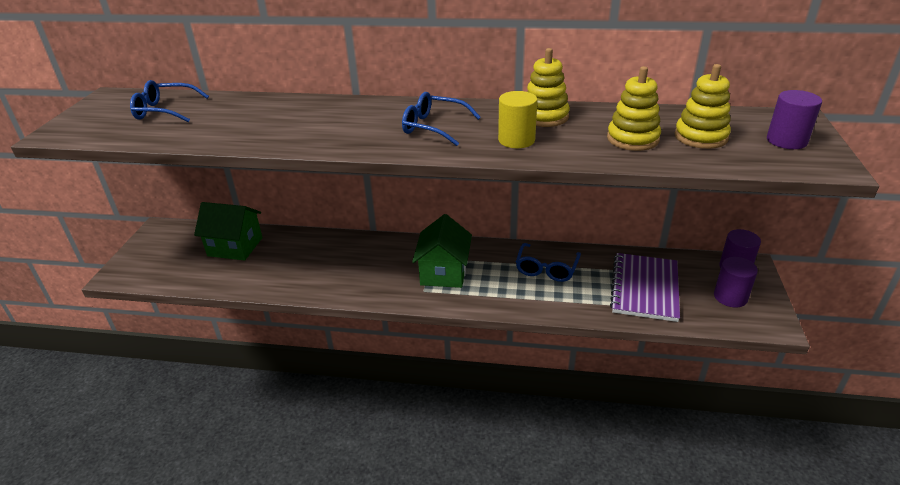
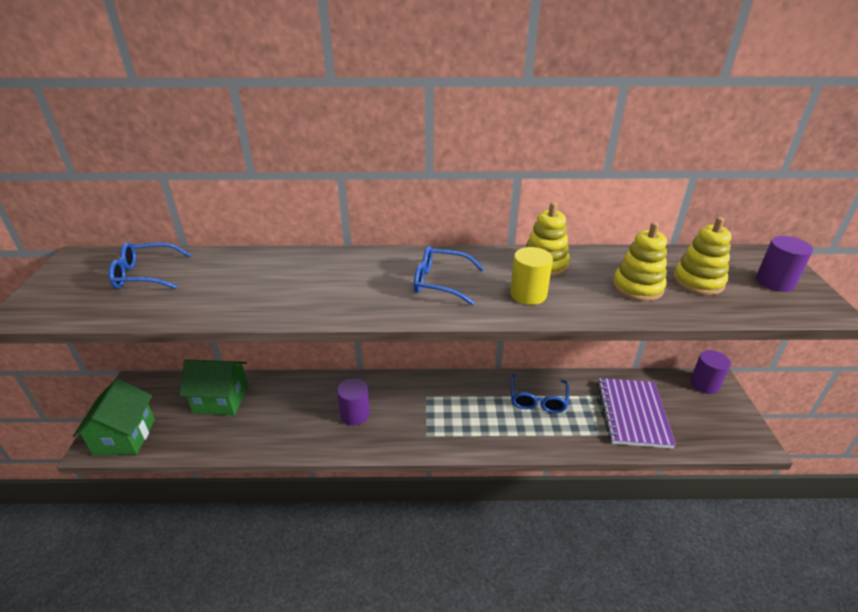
camera: 10 degrees left, 0 degrees up
green house [412,214,472,288] -> green house moved to [73,379,155,456]
purple cylinder [714,257,758,308] -> purple cylinder moved to [337,379,370,426]

